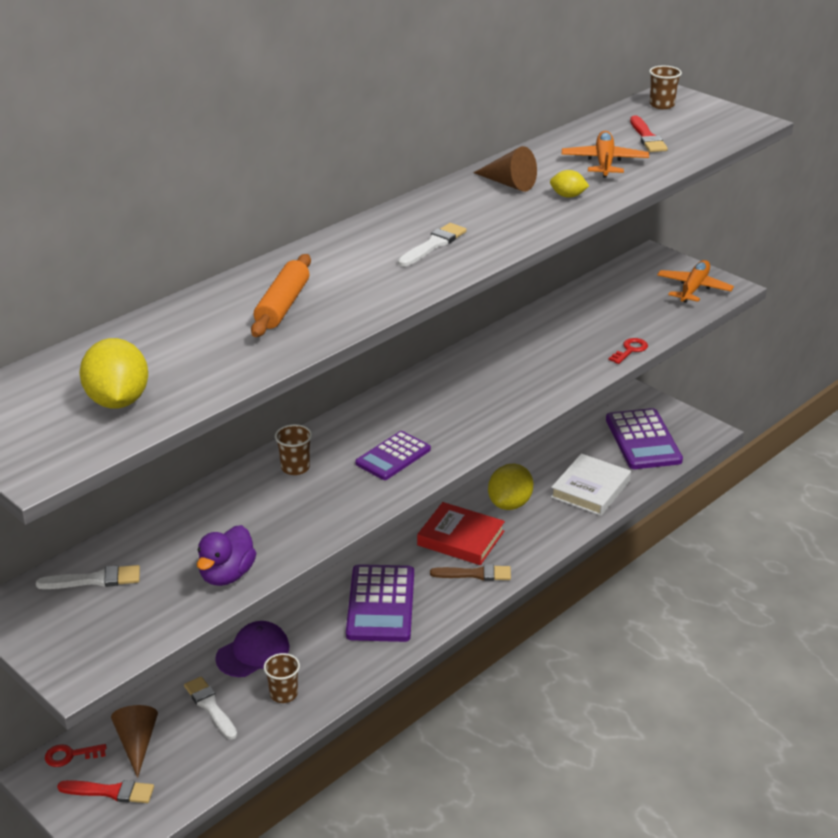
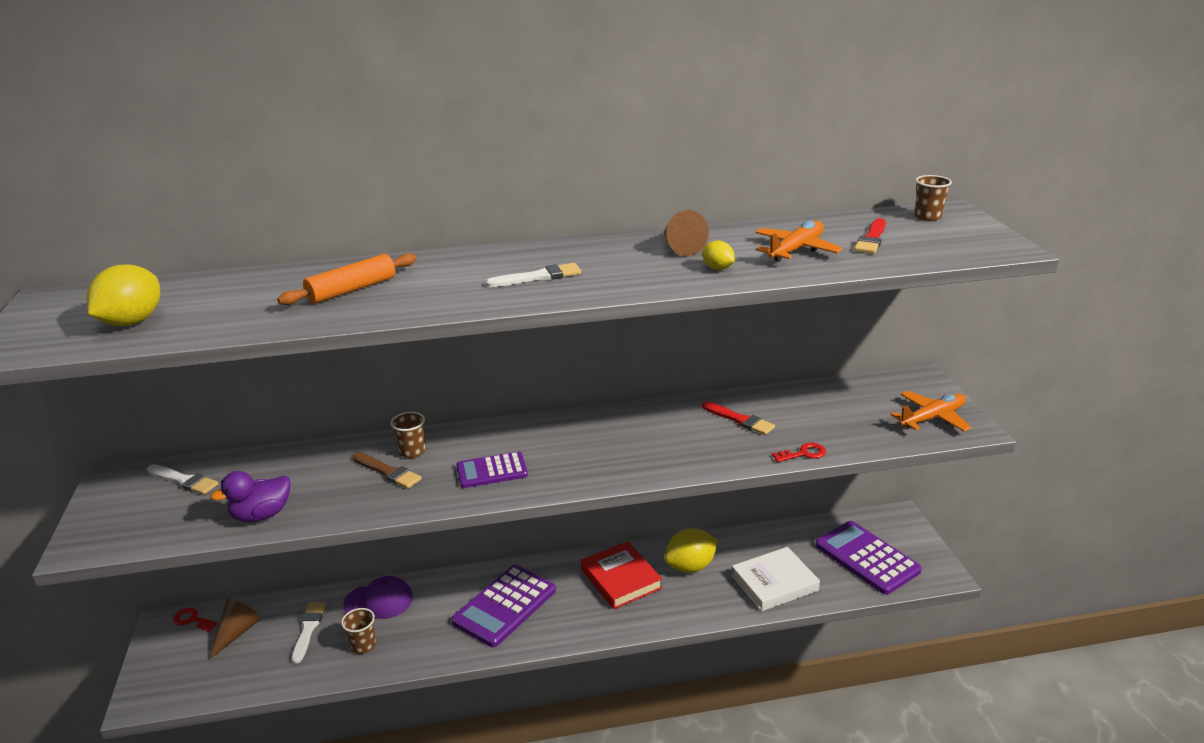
camera: 35 degrees right, 5 degrees down
red brush [57,780,154,803] -> red brush moved to [702,401,775,435]
brown brush [430,564,511,581] -> brown brush moved to [353,452,422,489]
purple calculator [606,408,683,469] -> purple calculator turned 120 degrees clockwise [815,521,922,595]

